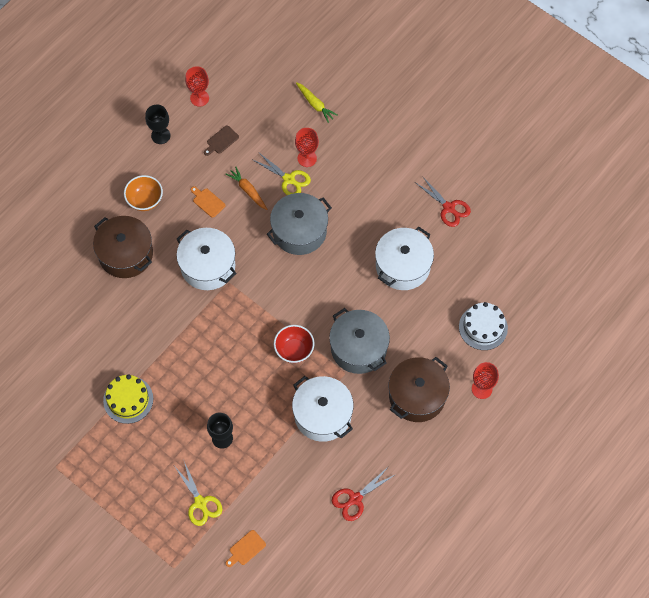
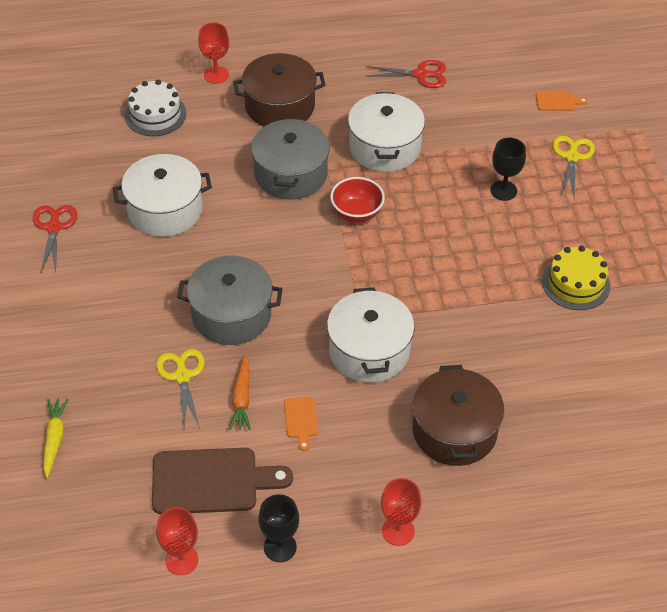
camera: 140 degrees left, 15 degrees down
orange bowl [124,175,163,211] -> none
brown cutting board [204,125,239,156] -> brown cutting board [152,448,293,514], size x2.17
red goblet [295,128,319,167] -> red goblet moved to [381,478,421,546]

